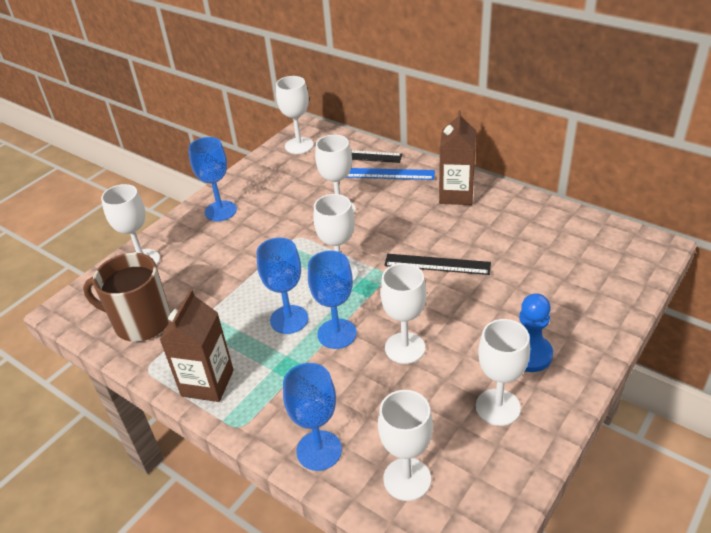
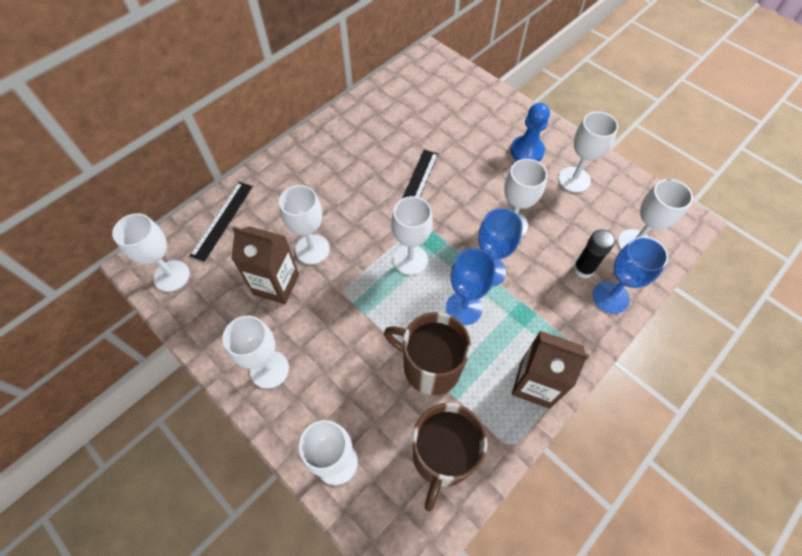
camera: 85 degrees left, 20 degrees up
blue goblet [189,137,237,221] -> white goblet [222,316,289,389]
blue ruler [346,168,435,180] -> none
brown carton [439,110,476,205] -> brown carton moved to [231,226,299,304]
none -> brown mug [384,312,471,395]
none -> black glue stick [573,229,615,278]

